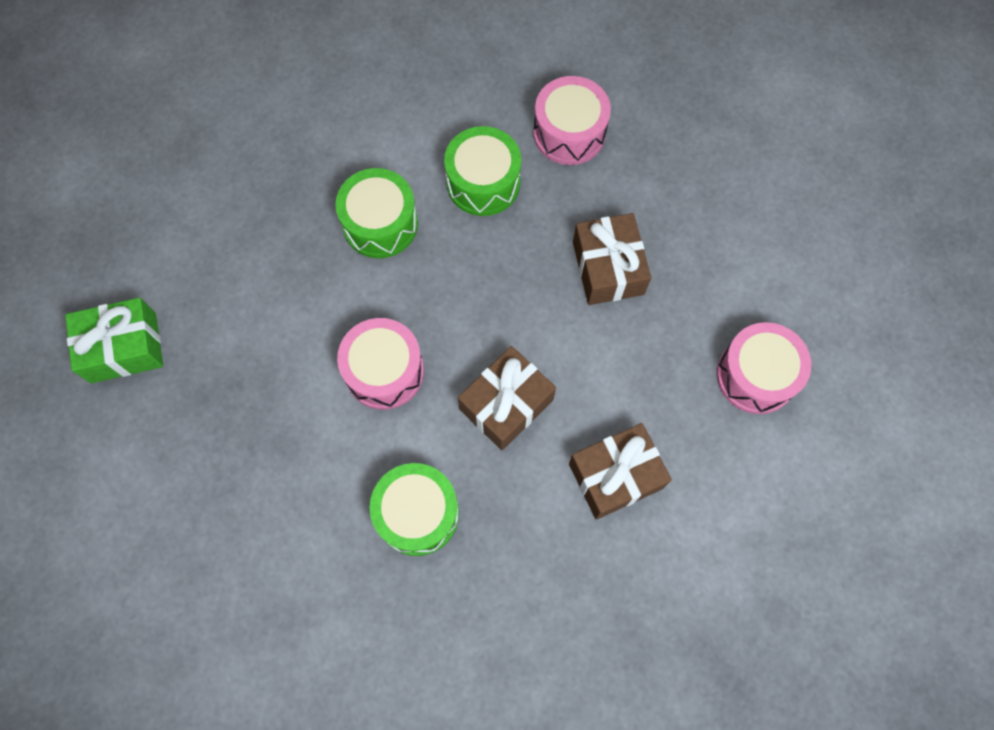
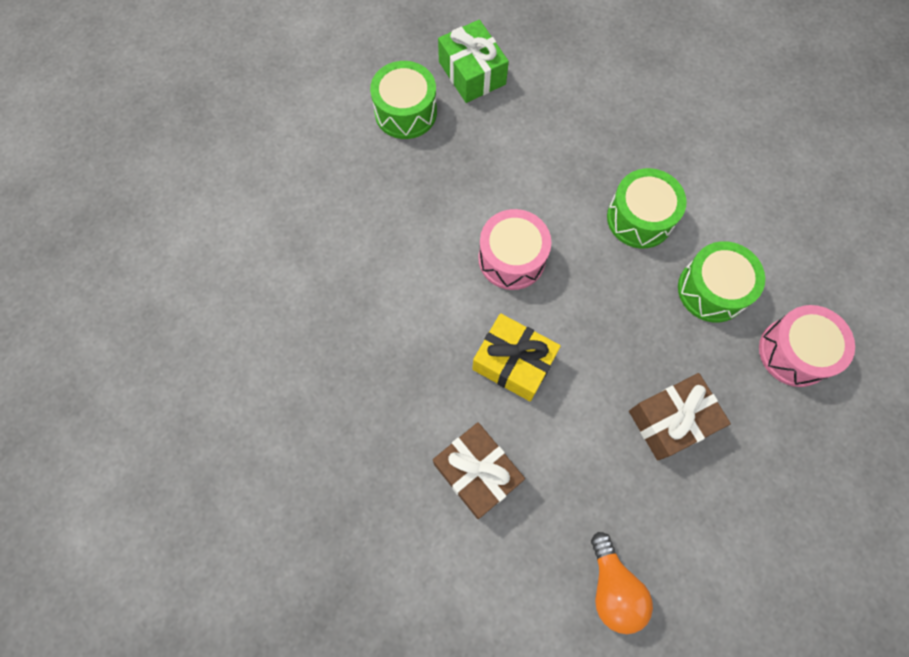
camera: 75 degrees right, 0 degrees up
green drum [370,463,459,556] -> green drum moved to [370,61,437,139]
brown gift [458,346,556,450] -> yellow gift [472,313,561,401]
pink drum [717,322,811,414] -> orange light bulb [591,532,653,634]

